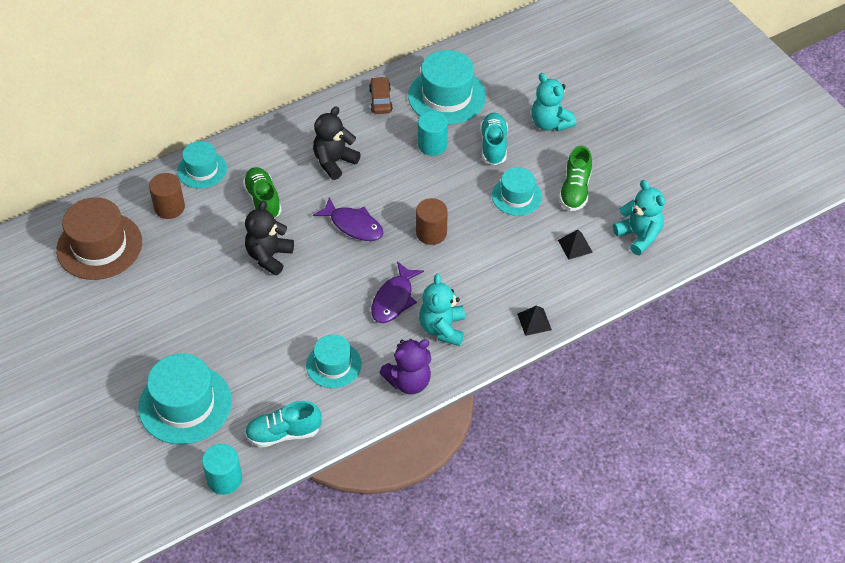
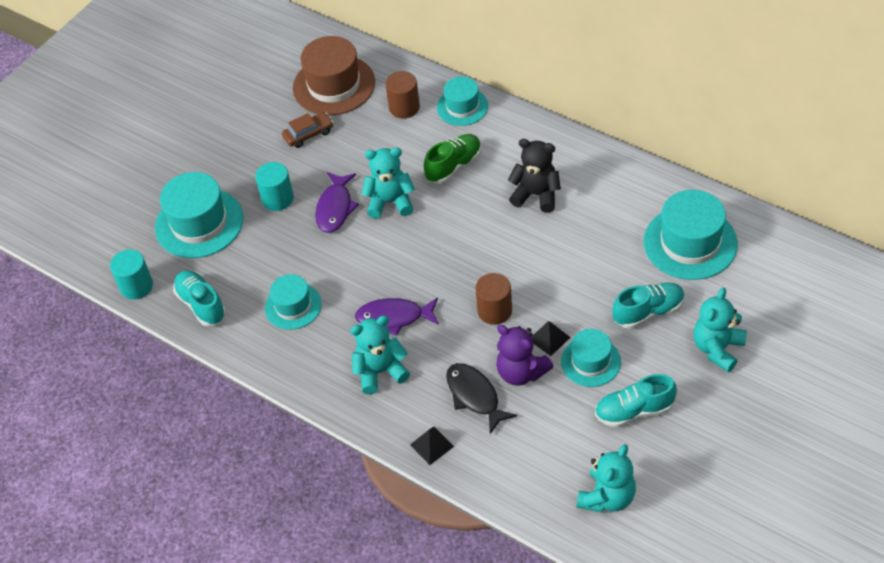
camera: 70 degrees right, 0 degrees up
black teddy bear [245,200,294,276] -> turquoise teddy bear [361,147,415,219]
purple fish [313,197,383,241] -> purple fish moved to [315,172,359,233]
brown car [369,77,393,114] -> brown car moved to [282,112,333,148]
purple teddy bear [380,339,431,394] -> purple teddy bear moved to [496,325,553,386]
turquoise cylinder [418,111,448,156] -> turquoise cylinder moved to [255,162,294,211]
black pyramid [558,229,593,260] -> black pyramid moved to [532,321,571,356]
green shoe [559,146,592,211] -> turquoise shoe [595,374,677,427]
none -> black fish [446,363,517,434]

